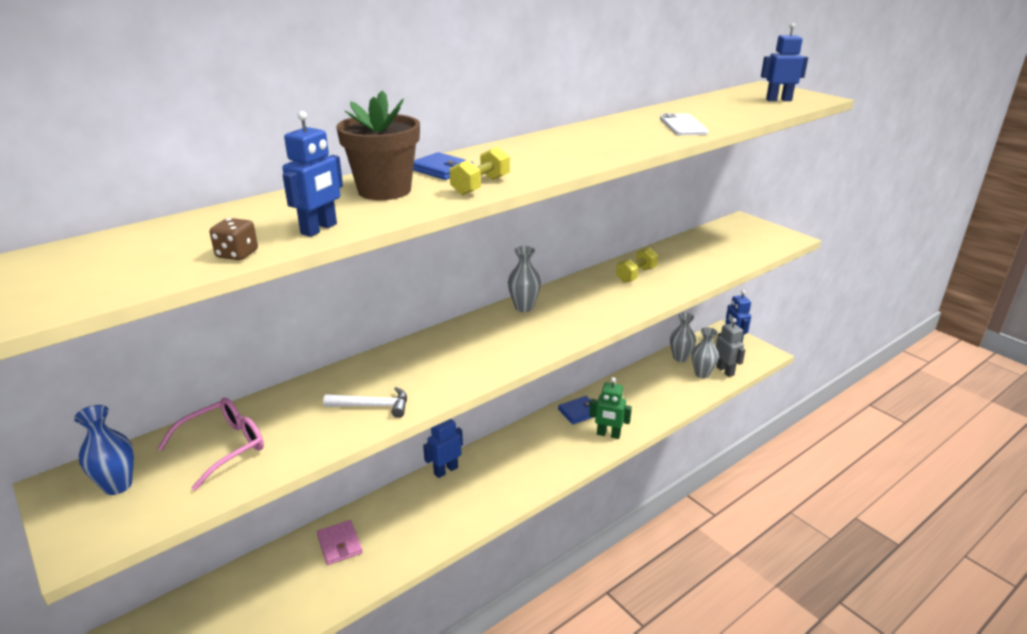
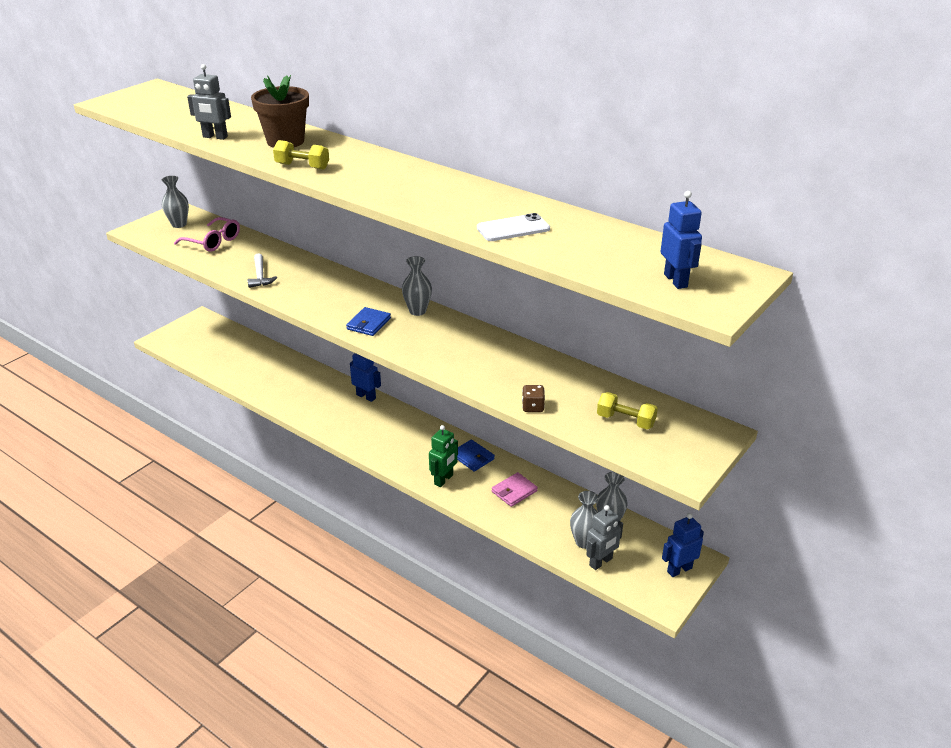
camera: 75 degrees right, 5 degrees up
blue vase [74,405,134,495] -> grey vase [162,176,189,228]
brown dice [210,218,258,260] -> brown dice moved to [522,385,545,412]
blue robot [282,111,343,237] -> grey robot [187,64,231,140]
pink wallet [317,520,362,565] -> pink wallet moved to [492,472,538,507]
blue wallet [413,152,473,180] -> blue wallet moved to [346,307,391,336]
green robot [589,377,632,439] -> green robot turned 150 degrees counterclockwise [429,425,458,487]
yellow dumbbell [616,248,658,283] -> yellow dumbbell moved to [597,392,658,429]

